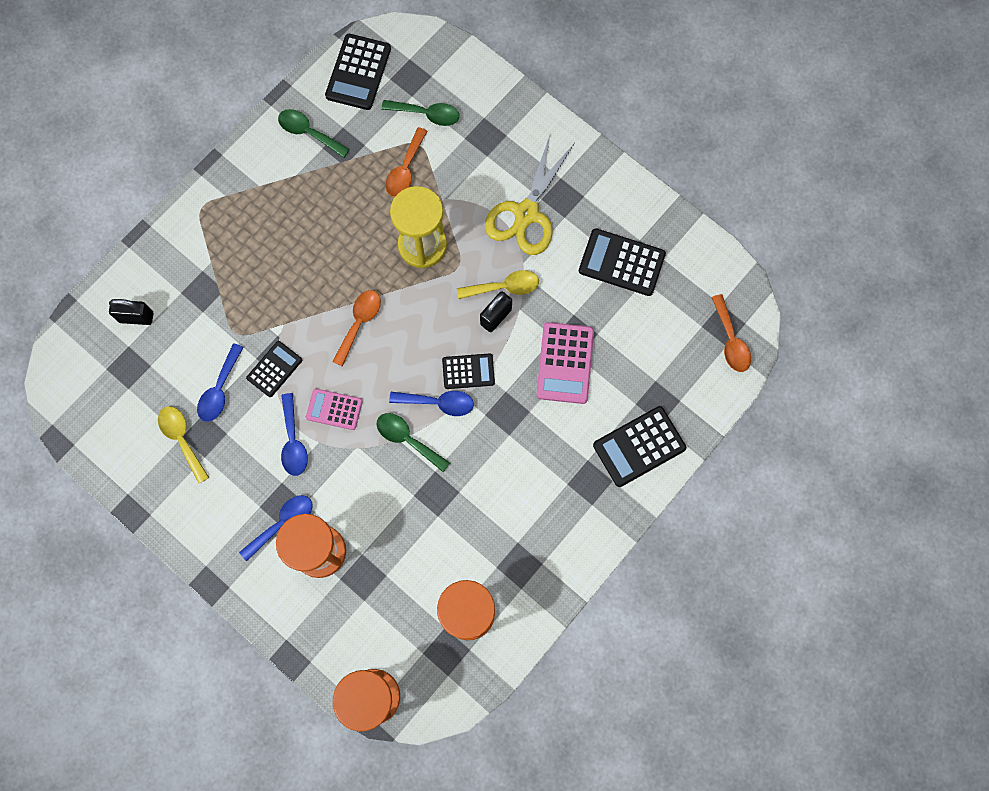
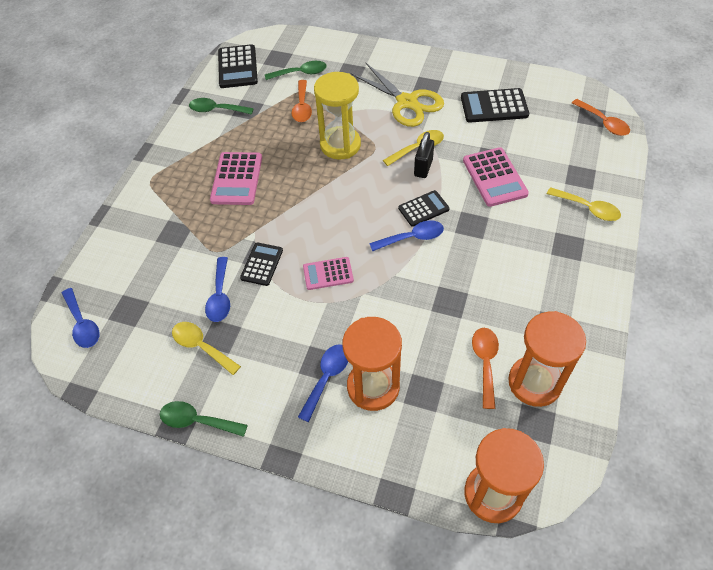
camera: 20 degrees left, 20 degrees down
black padlock [109,299,153,325] -> none
blue spoon [281,393,308,476] -> blue spoon moved to [62,288,99,348]
orange spoon [332,290,381,367] -> orange spoon moved to [472,328,499,409]
green spoon [377,413,450,472] -> green spoon moved to [160,401,248,437]
yellow scissors [485,136,575,255] -> yellow scissors turned 45 degrees counterclockwise [351,63,444,127]
black calculator [593,406,686,487] -> yellow spoon [547,187,621,221]
none -> pink calculator [210,152,262,205]

